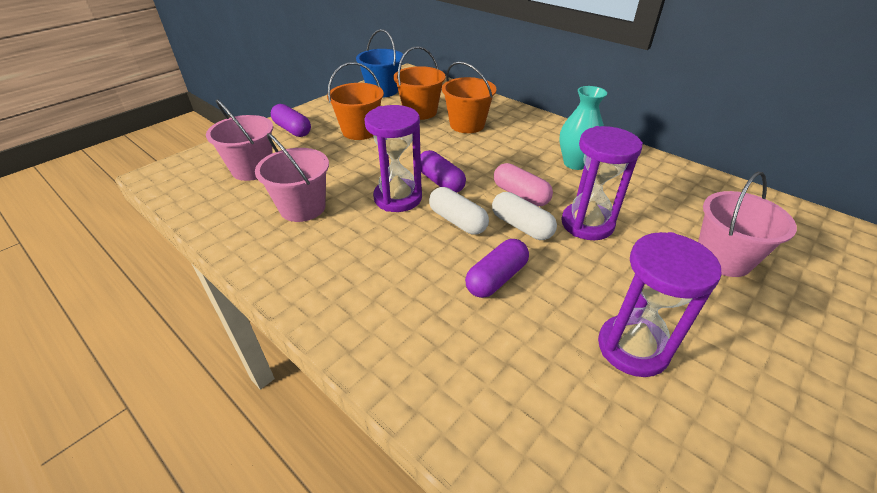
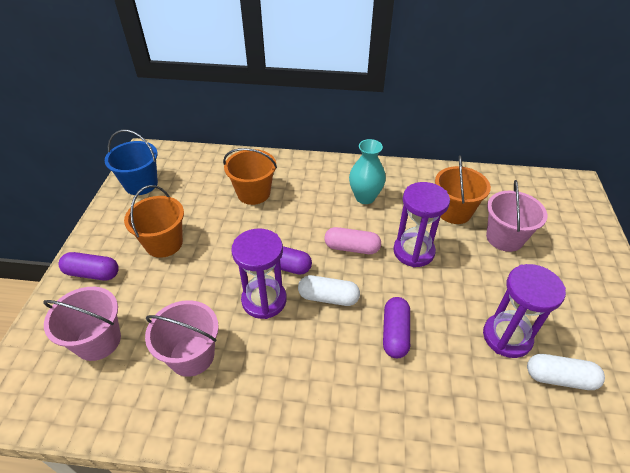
camera: 35 degrees left, 5 degrees up
orange bucket [393,46,446,120] -> orange bucket moved to [435,155,491,224]
white capsule [492,192,557,240] -> white capsule moved to [527,354,605,390]

